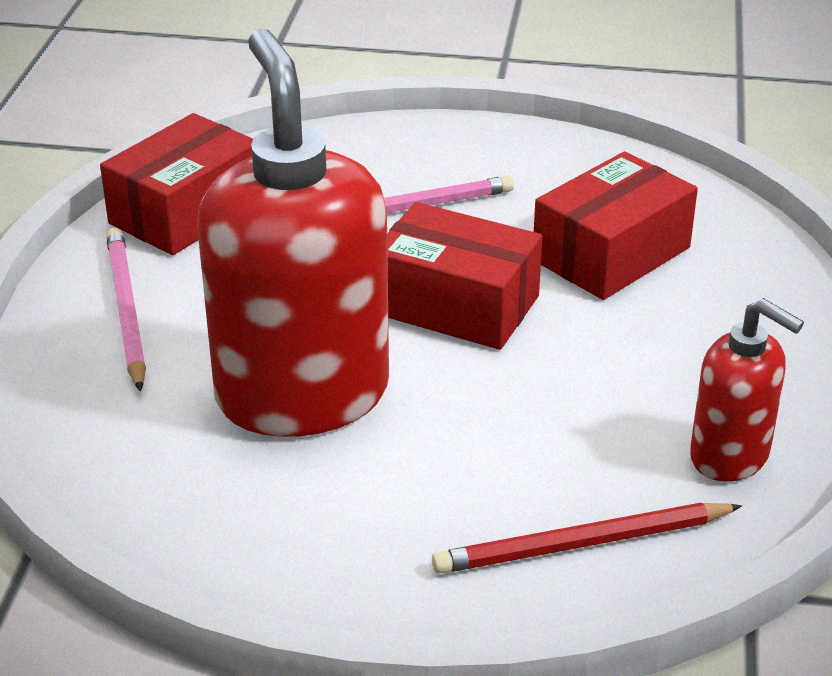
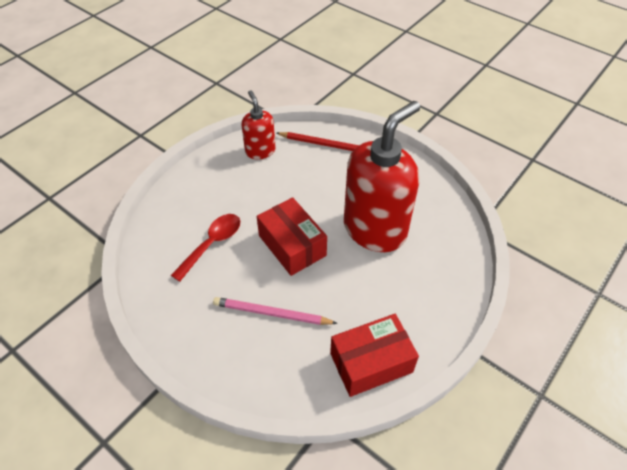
camera: 150 degrees left, 15 degrees up
pink pencil [106,227,146,392] -> none
red soap dispenser [197,29,389,437] -> red soap dispenser turned 150 degrees counterclockwise [344,101,420,252]
red box [534,151,698,300] -> red spoon [171,214,240,282]

